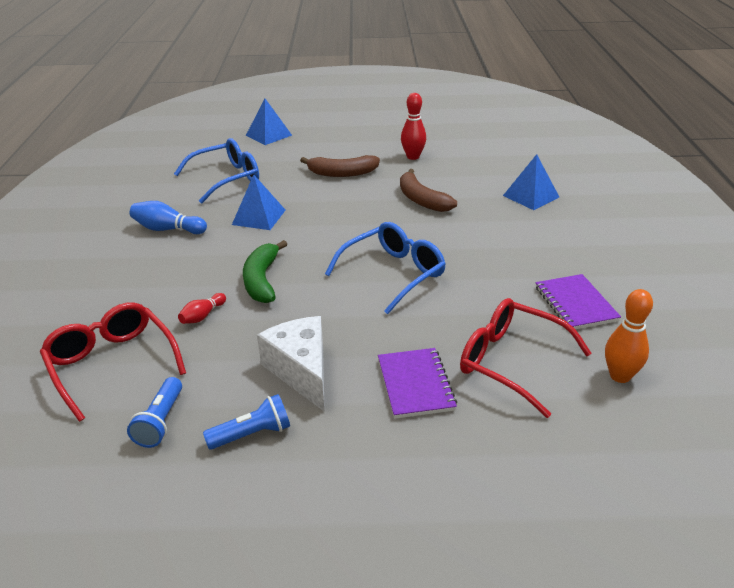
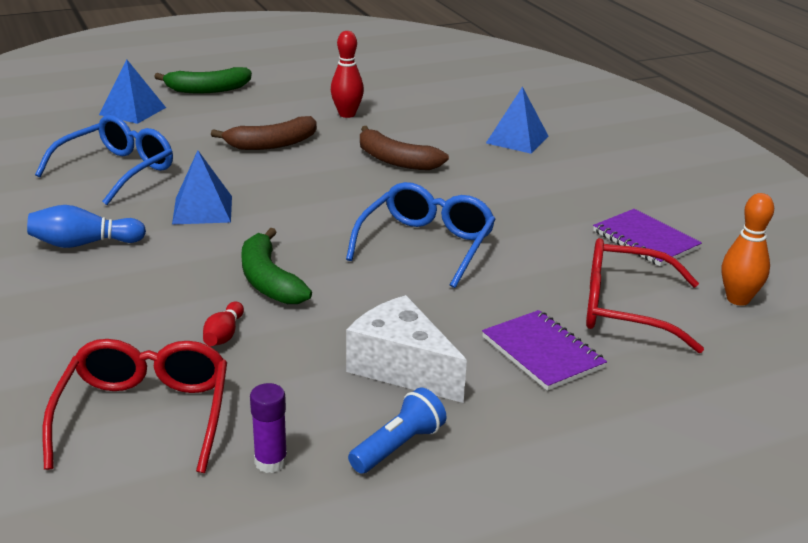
camera: 25 degrees left, 5 degrees down
red glasses [40,302,186,422] -> red glasses turned 60 degrees clockwise [42,339,227,473]
blue flashlight [127,377,182,448] -> purple glue stick [250,383,287,473]
none -> green banana [154,67,252,93]

